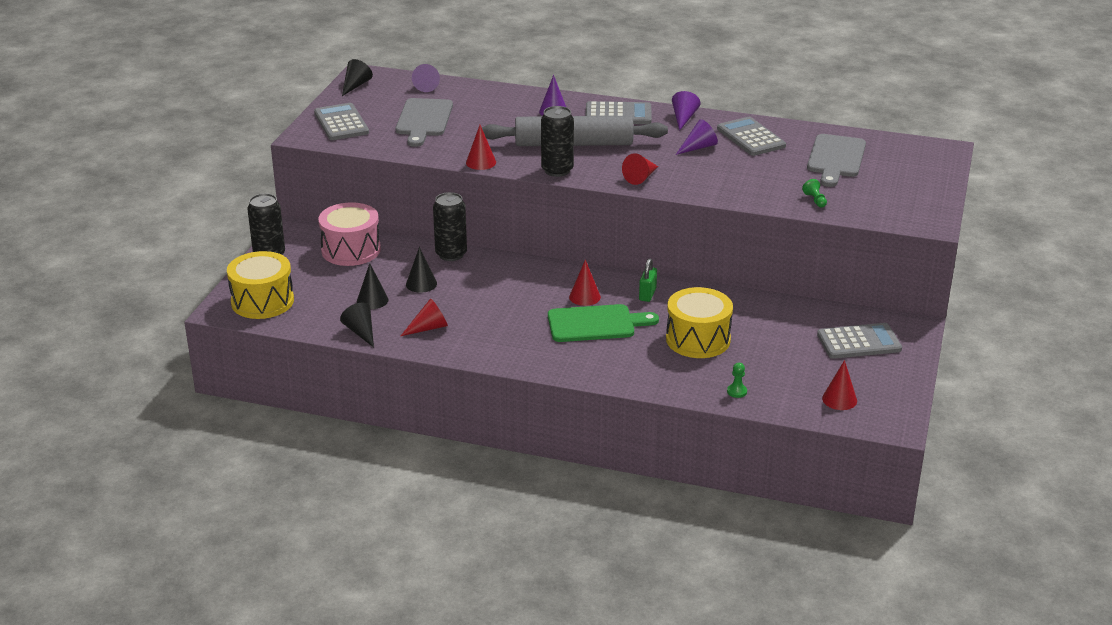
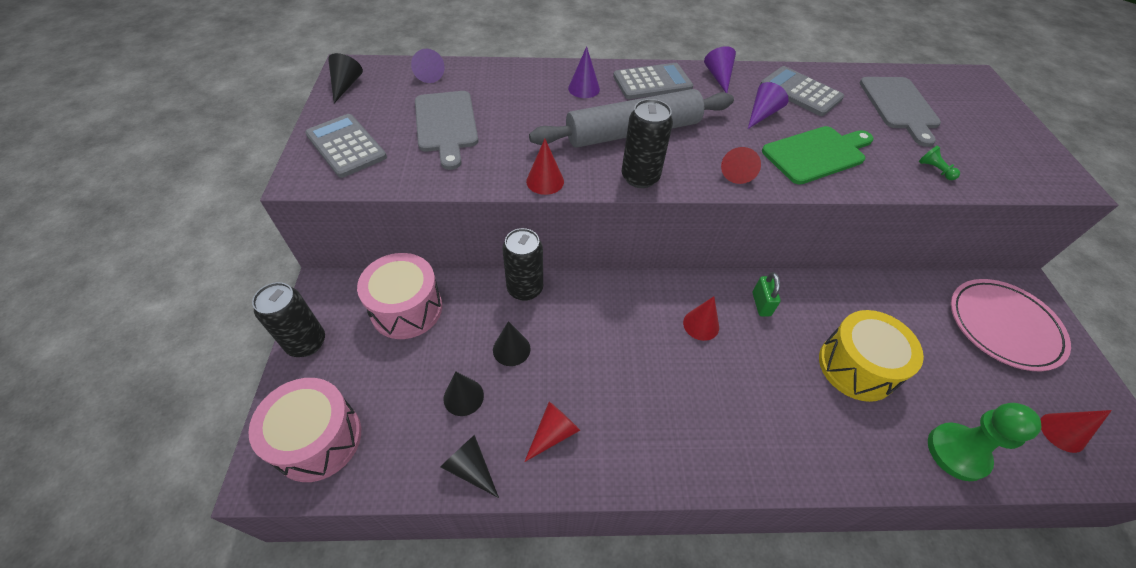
camera: 20 degrees left, 20 degrees up
yellow drum [227,251,294,319] -> pink drum [248,378,361,482]
green cutting board [548,304,659,342] -> green cutting board moved to [762,126,874,184]
green pawn [727,363,747,398] -> green pawn [928,403,1041,481], size x2.33
grey calculator [817,323,902,359] -> pink plate [951,279,1071,371]

